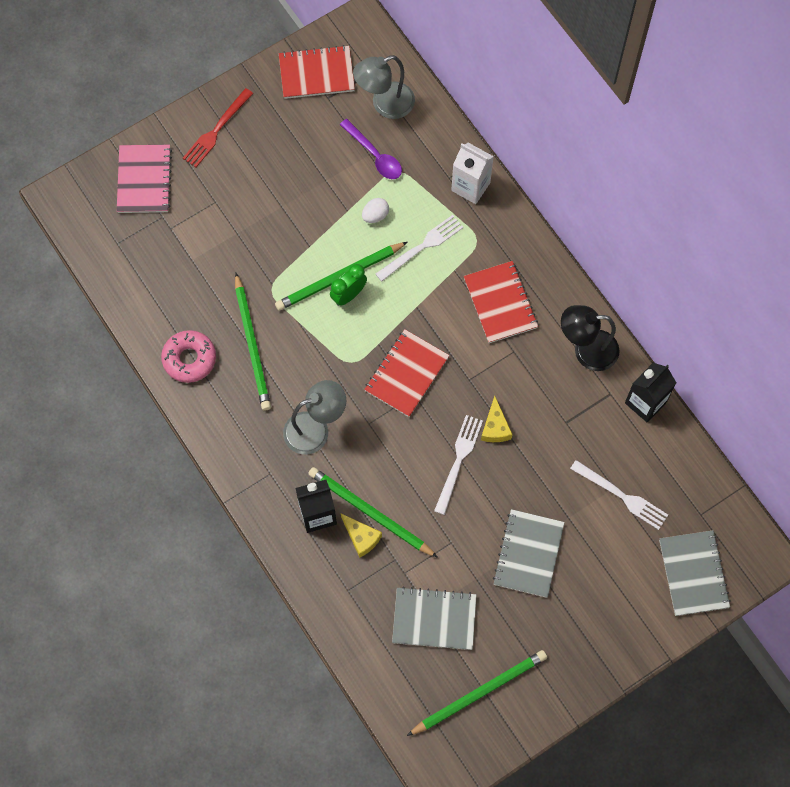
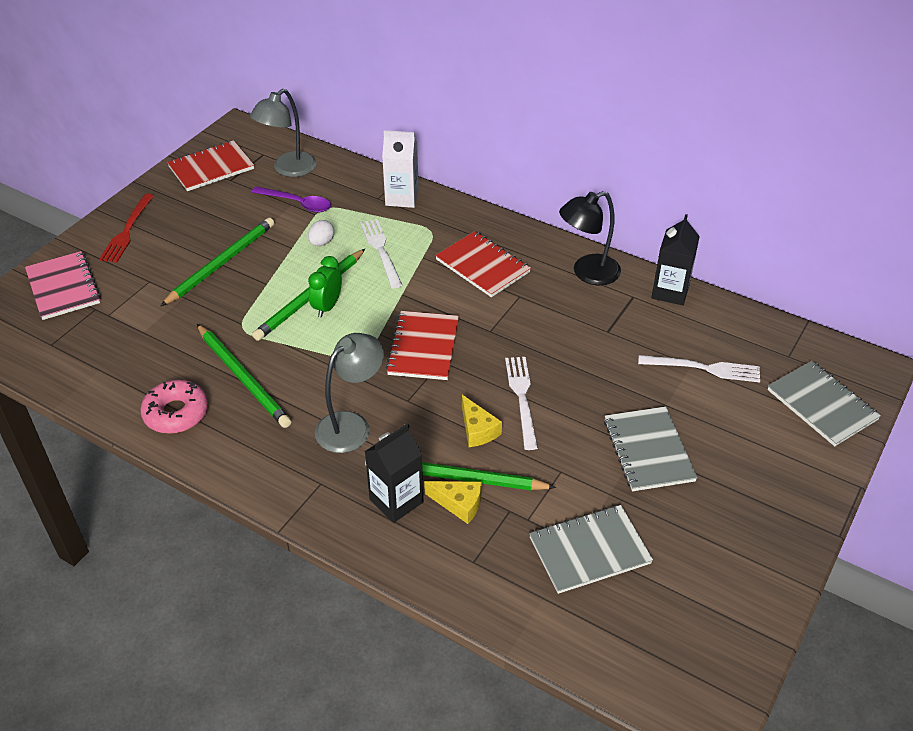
camera: 25 degrees left, 25 degrees down
white fork [376,215,463,281] -> white fork turned 45 degrees counterclockwise [360,219,402,288]
green pencil [407,650,547,736] -> green pencil moved to [161,218,274,306]
yellow cheese [481,396,513,442] -> yellow cheese moved to [462,395,502,447]

